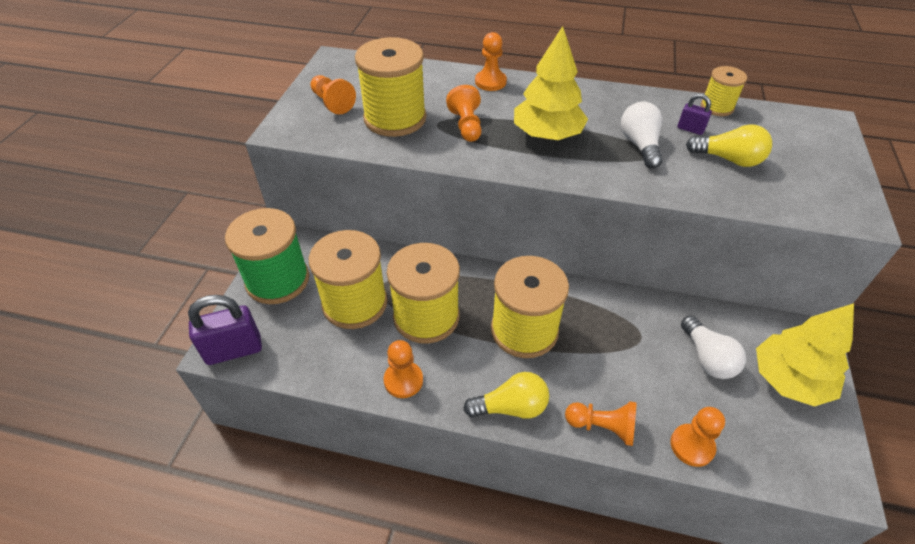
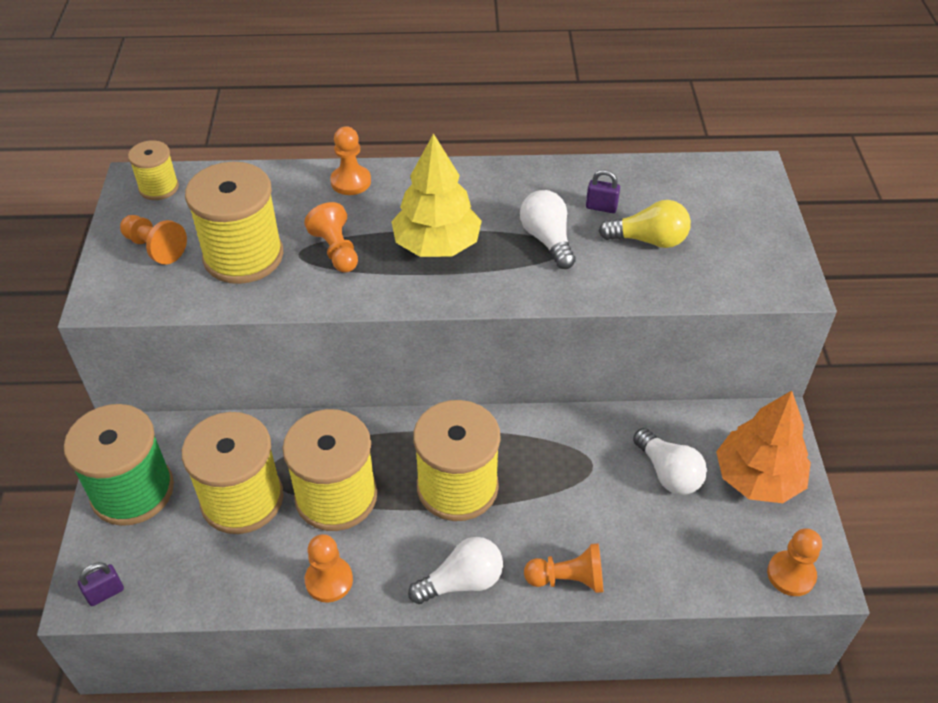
camera: 15 degrees left, 0 degrees up
purple padlock [188,295,262,365] -> purple padlock [78,562,124,606], size x0.51
yellow light bulb [463,372,549,419] -> white light bulb [408,537,503,604]
orange pawn [670,407,725,467] -> orange pawn moved to [767,528,822,596]
yellow spool [701,66,747,116] -> yellow spool moved to [128,140,179,200]
yellow tree [756,303,854,407] -> orange tree [716,391,811,503]

